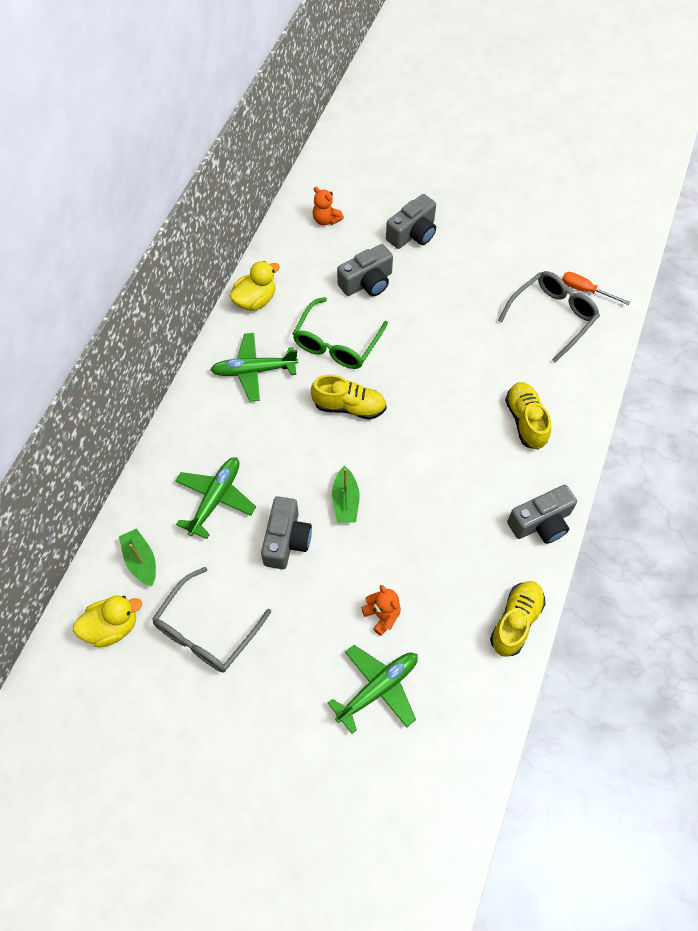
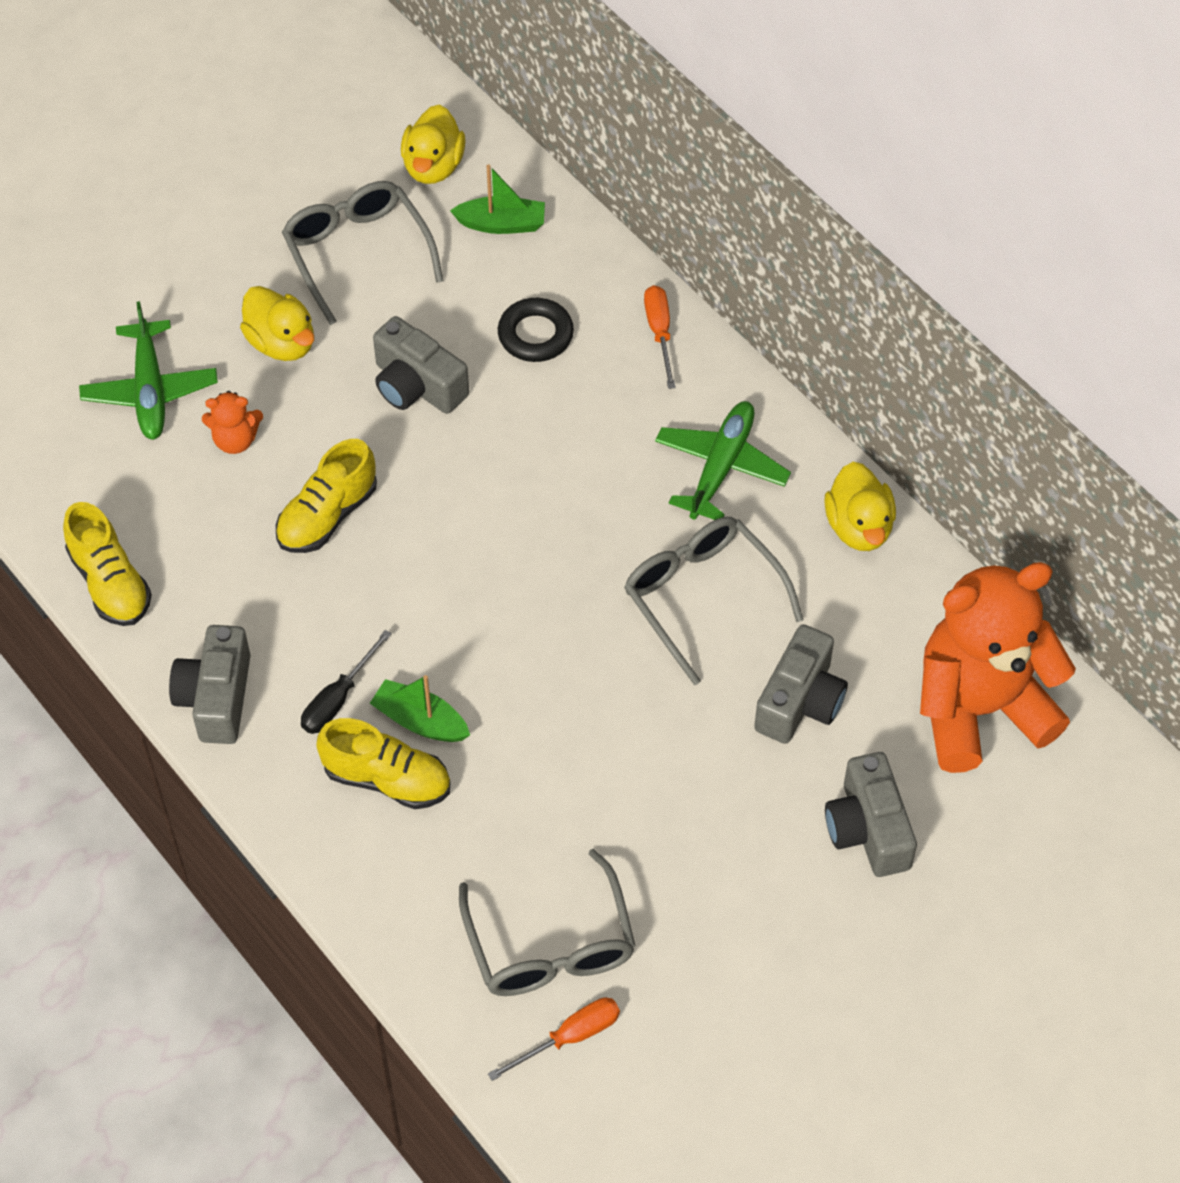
camera: 120 degrees right, 5 degrees down
green plane [176,457,256,539] -> black ring [498,298,574,362]
green glasses [293,297,388,369] -> grey glasses [624,517,804,685]
yellow shoe [311,375,386,420] -> yellow shoe moved to [276,439,377,553]
orange teddy bear [312,187,344,226] -> orange teddy bear [920,562,1076,773], size x2.48
green boat [332,466,359,523] -> green boat moved to [370,675,470,742]
grey camera [337,244,393,296] -> grey camera turned 150 degrees counterclockwise [754,624,848,744]
none -> yellow duck [240,286,314,361]
none -> black screwdriver [301,630,392,734]
none -> orange screwdriver [644,285,676,389]

